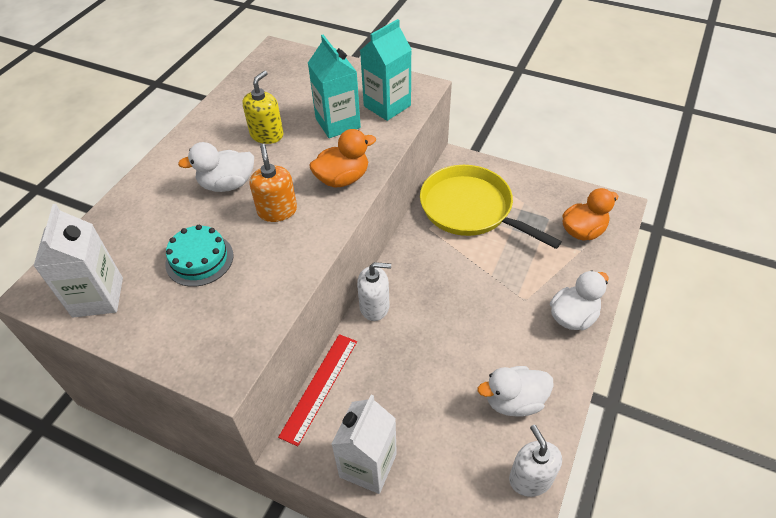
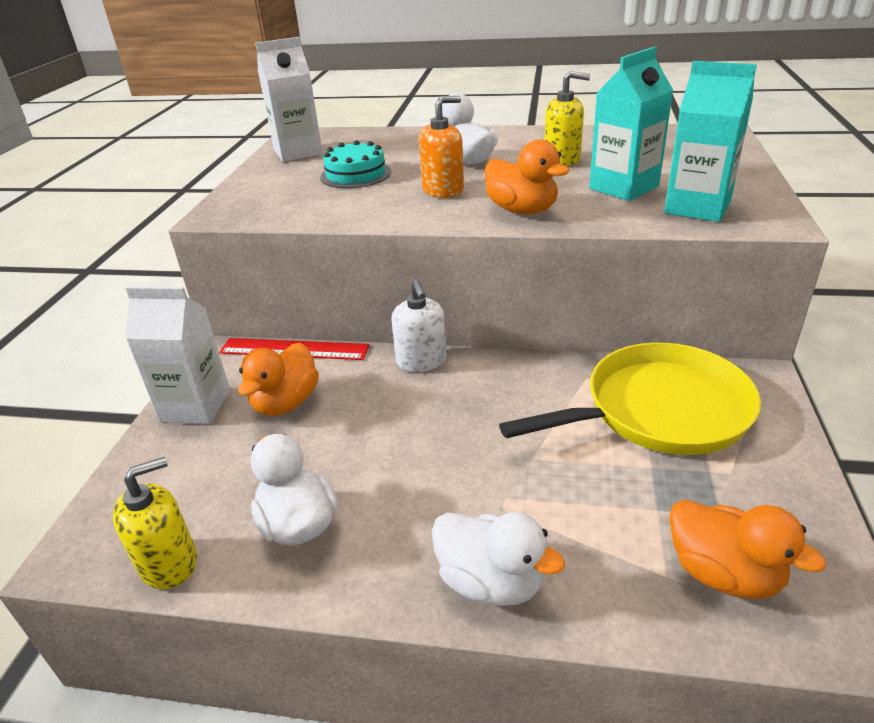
camera: 75 degrees right, 15 degrees down
yellow pan [420,165,562,249] -> yellow pan turned 45 degrees clockwise [499,342,761,455]
white soap dispenser [509,425,562,497] -> yellow soap dispenser [113,457,197,589]
none -> orange duck [238,343,319,416]

